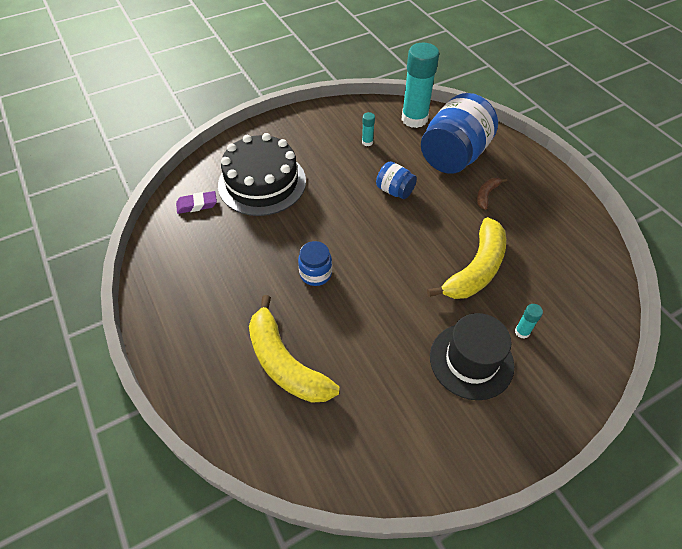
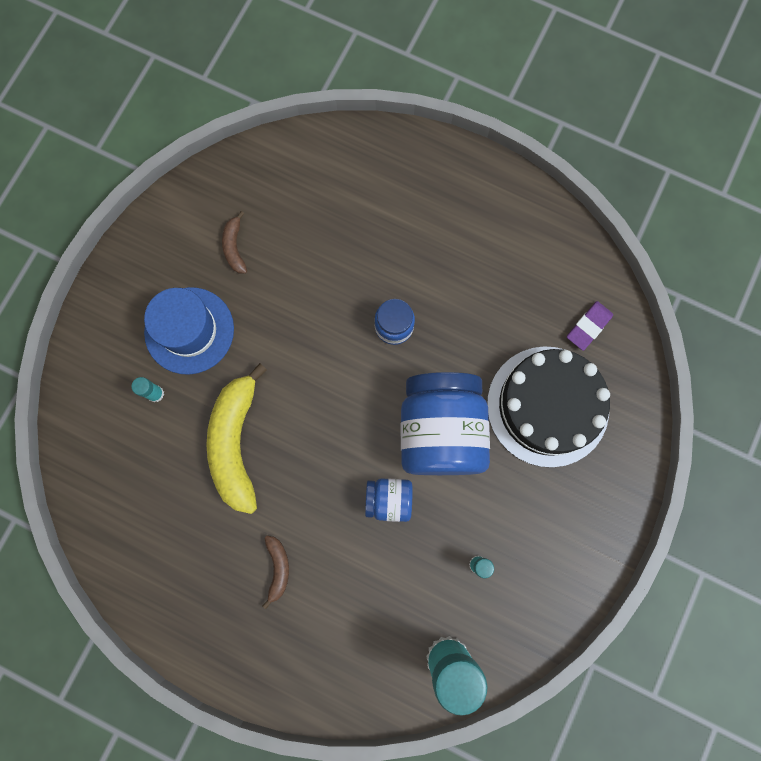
camera: 145 degrees right, 25 degrees up
yellow banana [249,295,340,403] -> none
blue jar [421,93,498,174] -> blue jar moved to [401,372,490,475]
black hat [430,313,514,400] -> blue hat [144,287,234,375]
none -> brown banana [222,211,247,274]

